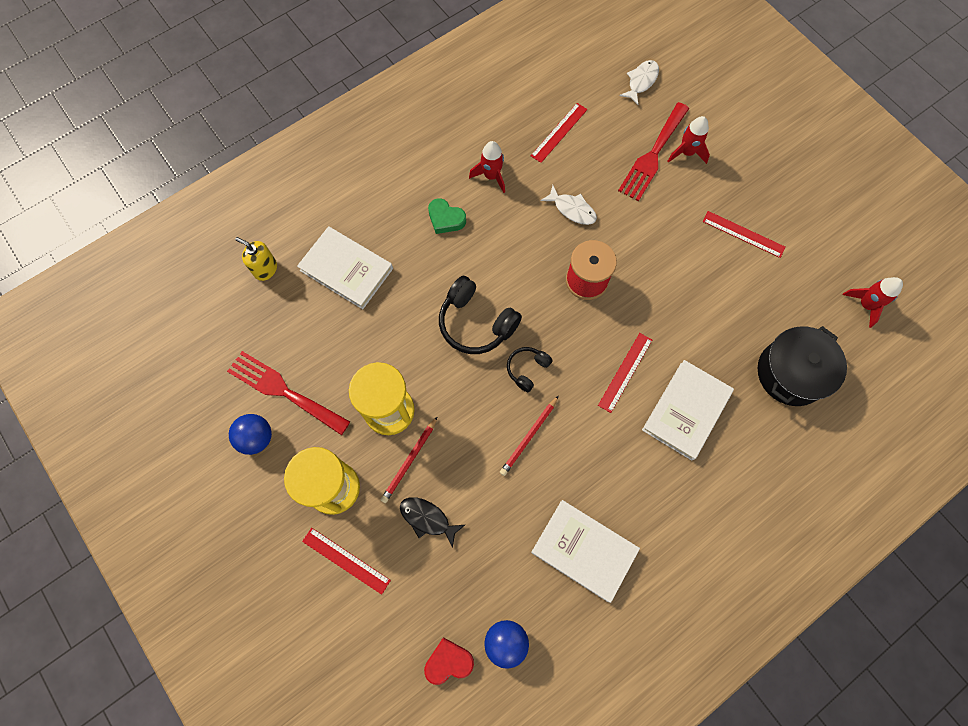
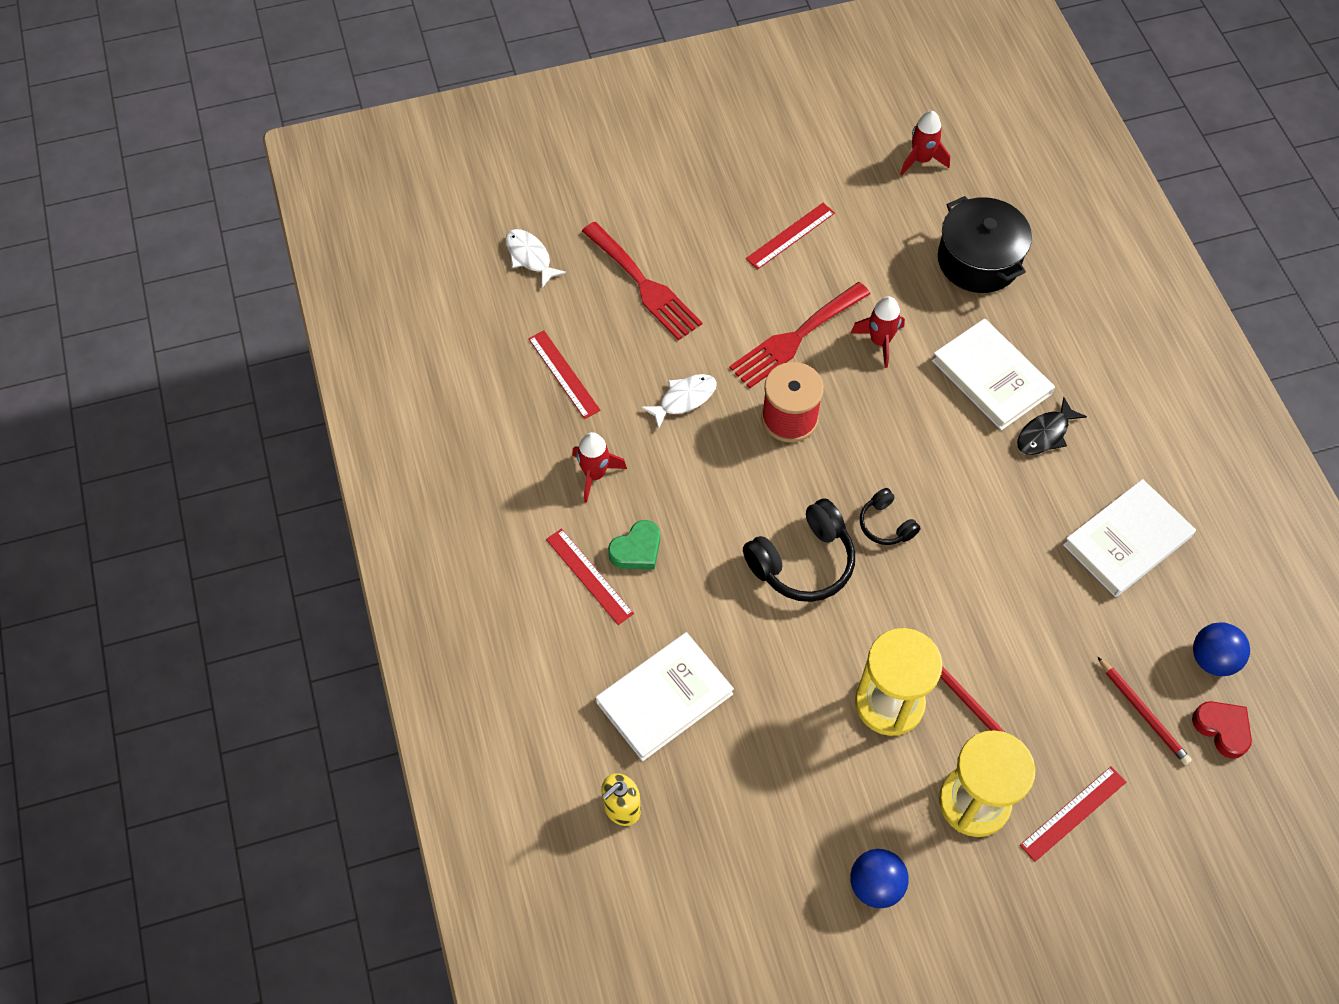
camera: 70 degrees left, 10 degrees down
red fork [227,351,350,435] -> red fork moved to [729,282,870,388]
black fish [400,497,465,548] -> black fish moved to [1017,397,1087,455]
red heart [424,637,474,685] -> red heart turned 135 degrees clockwise [1192,701,1252,759]
red pencil [500,395,559,476] -> red pencil moved to [1097,656,1192,765]
red ruler [598,333,652,413] -> red ruler moved to [546,528,634,625]
red rocket [668,116,710,164] -> red rocket moved to [851,296,905,368]

